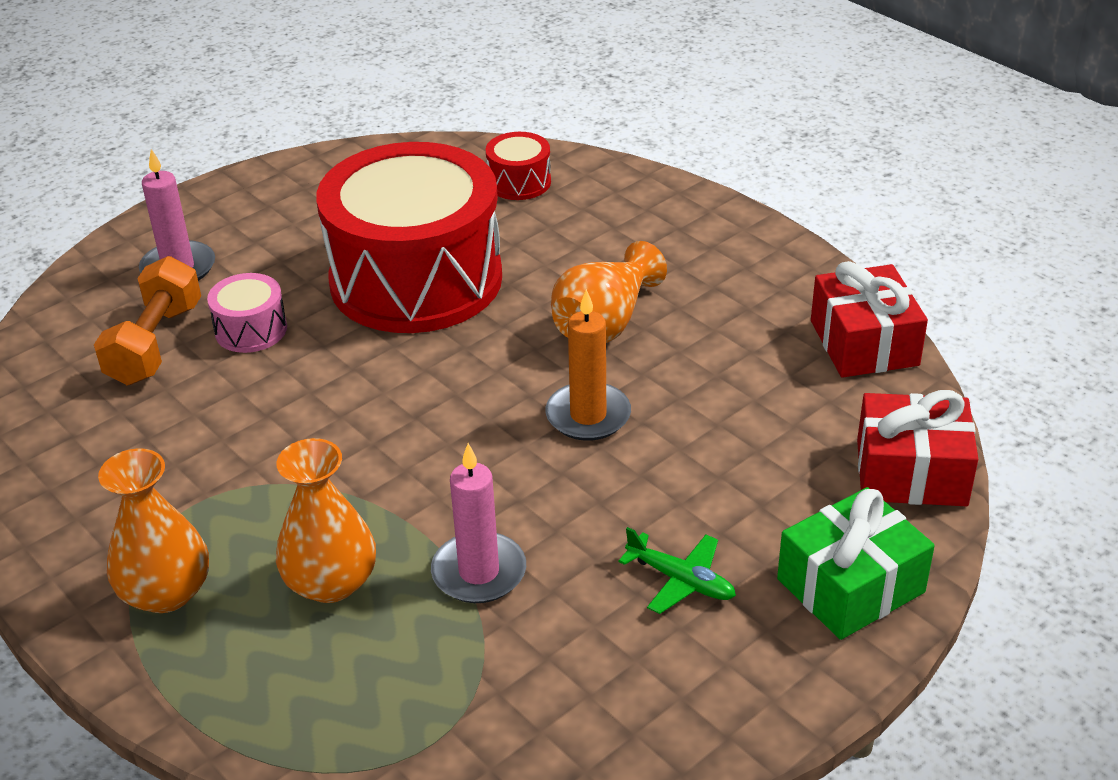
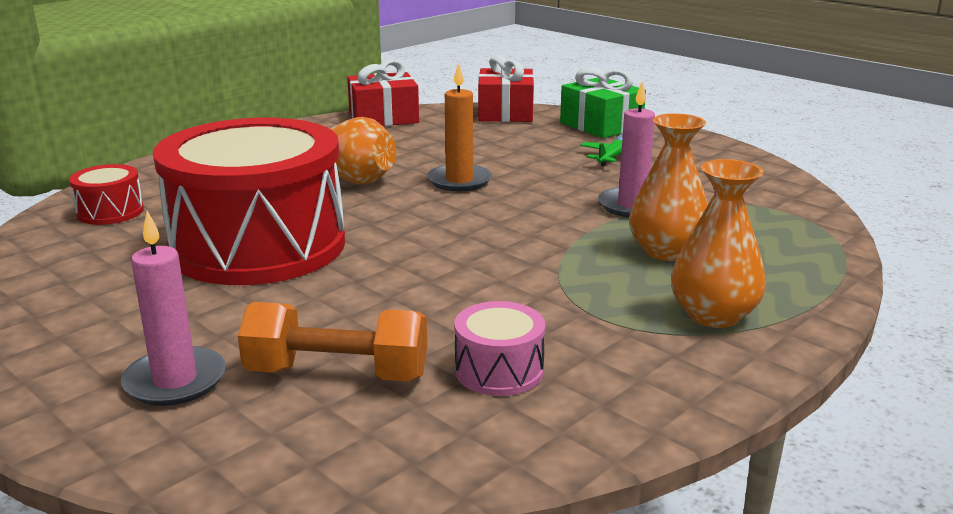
camera: 95 degrees left, 15 degrees down
pink drum [207,273,287,353] -> pink drum moved to [454,301,545,396]

